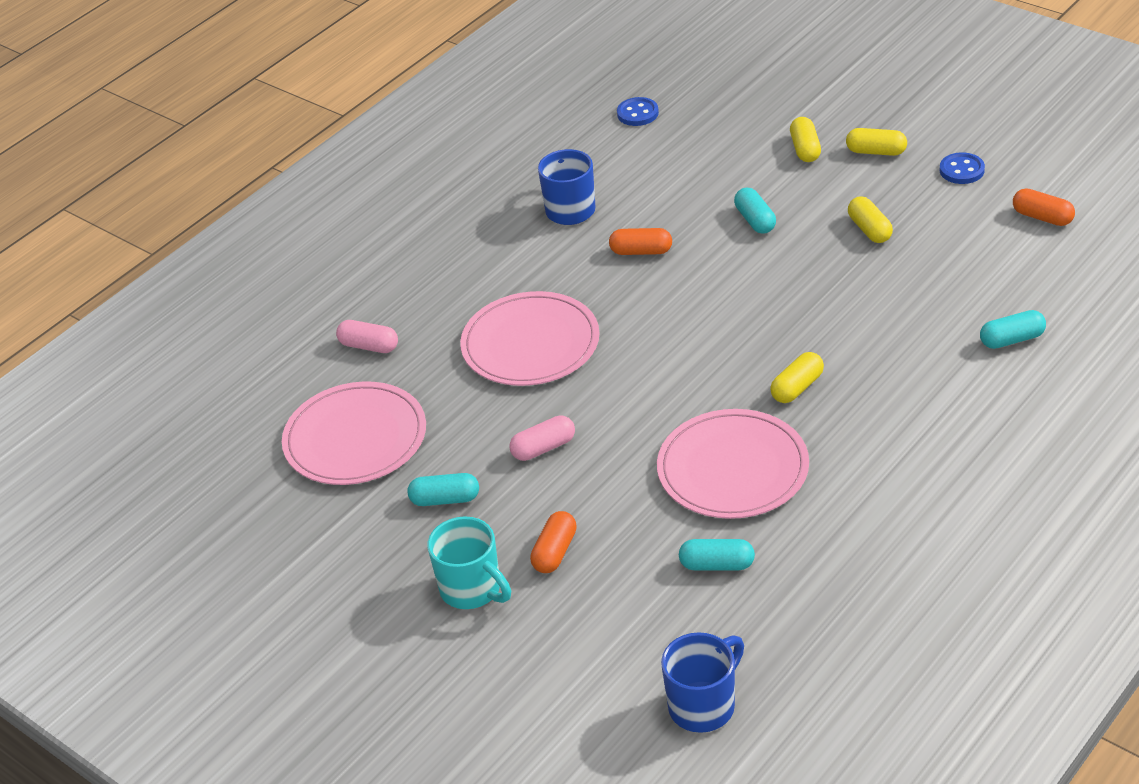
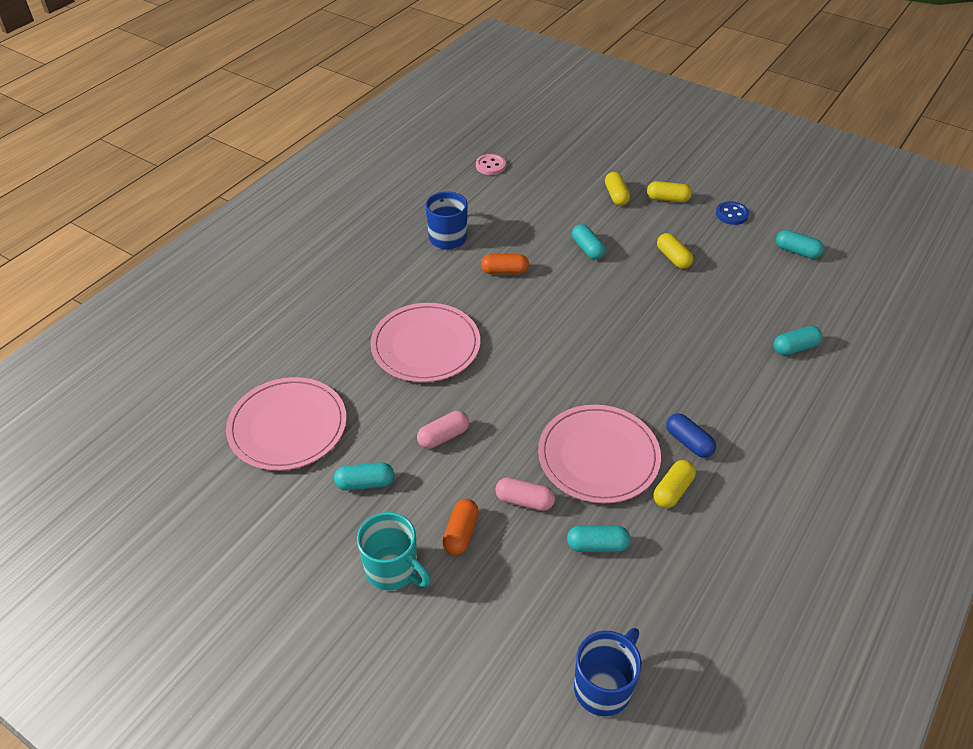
camera: 10 degrees left, 5 degrees up
pink capsule [336,320,398,353] -> pink capsule moved to [495,477,555,511]
blue button [617,97,659,126] -> pink button [476,154,506,175]
yellow capsule [770,352,824,403] -> yellow capsule moved to [653,460,696,508]
orange capsule [1013,188,1075,226] -> turquoise capsule [776,230,824,259]
none -> blue capsule [666,413,716,458]

